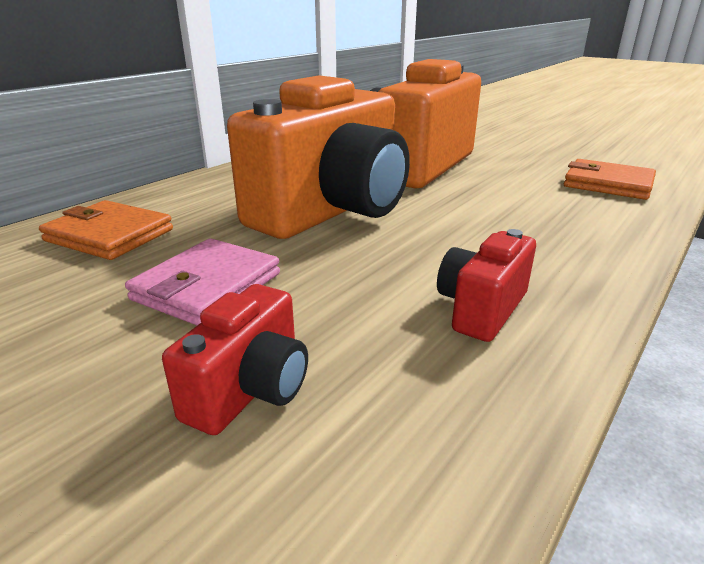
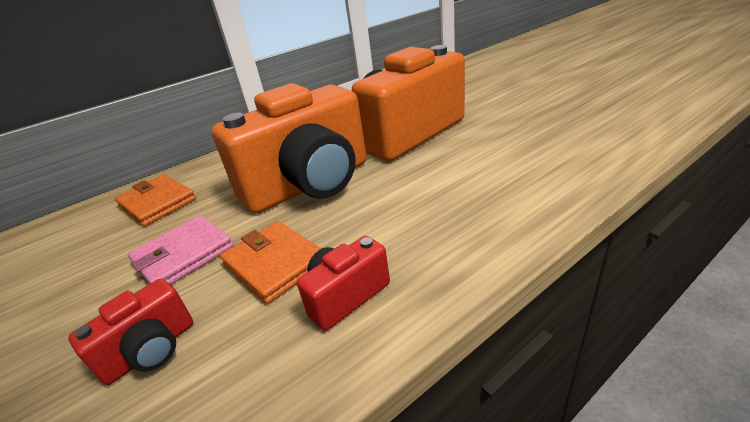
camera: 20 degrees right, 5 degrees up
orange wallet [564,159,656,200] -> orange wallet moved to [220,221,321,304]

